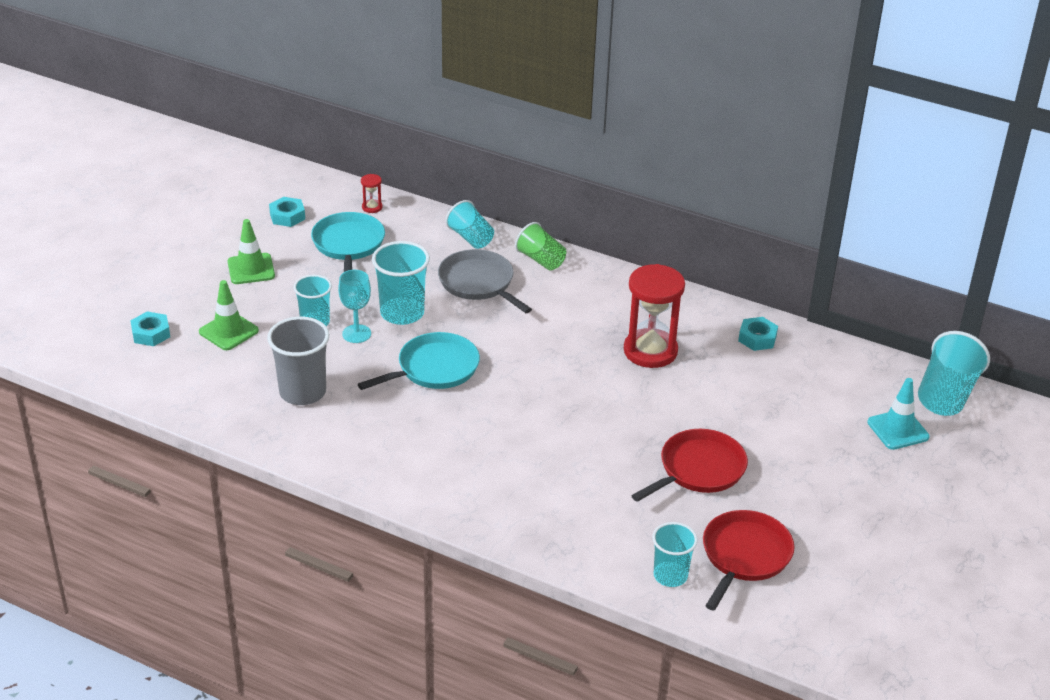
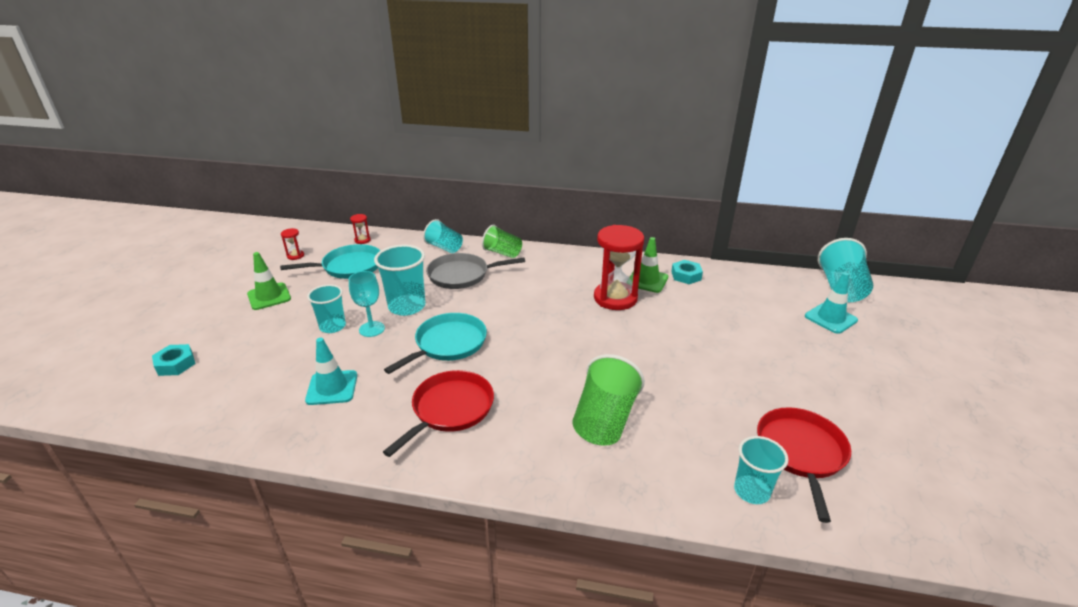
camera: 15 degrees left, 5 degrees down
green traffic cone [199,280,259,350] -> green traffic cone moved to [629,237,668,293]
grey cup [267,317,330,405] -> turquoise traffic cone [305,338,357,405]
turquoise nut [269,197,305,227] -> red hourglass [281,228,304,260]
turquoise pan [311,212,385,272] -> turquoise pan turned 90 degrees clockwise [280,244,380,279]
grey pan [438,249,532,313] -> grey pan turned 45 degrees counterclockwise [426,253,525,289]
red pan [631,429,748,502] -> red pan moved to [383,370,494,457]
none -> green cup [572,354,645,445]

